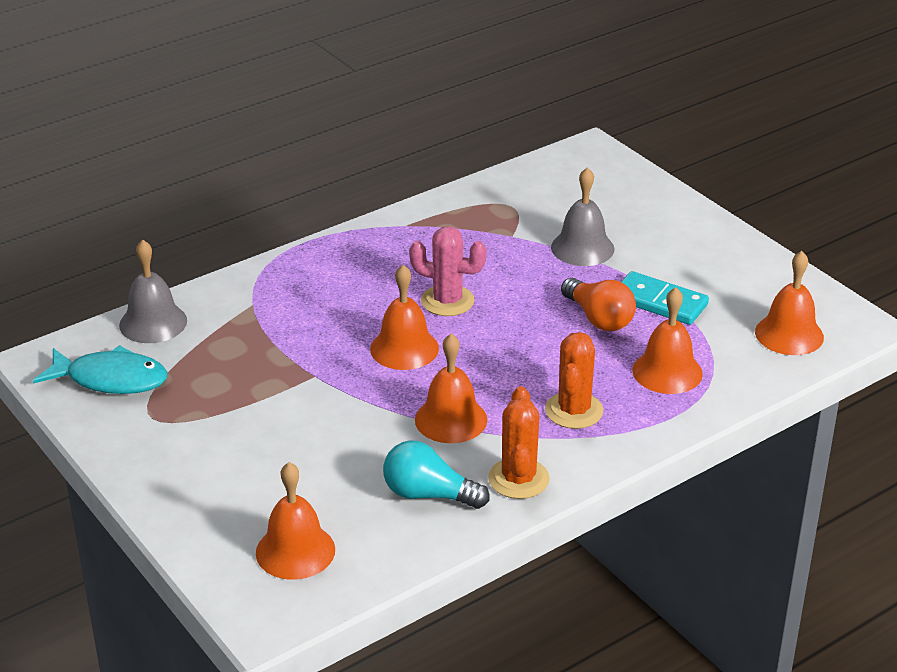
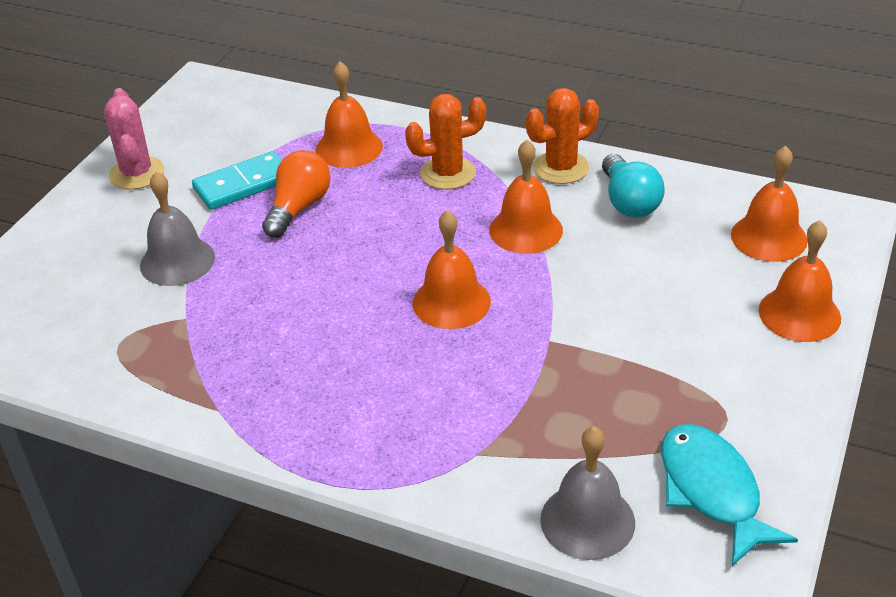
camera: 120 degrees left, 5 degrees up
pink cactus [409,226,487,316] -> pink cactus moved to [104,88,164,190]
turquoise domino [621,271,709,325] -> turquoise domino turned 60 degrees clockwise [192,151,282,210]
orange bell [755,251,824,355] -> orange bell moved to [759,220,841,342]

